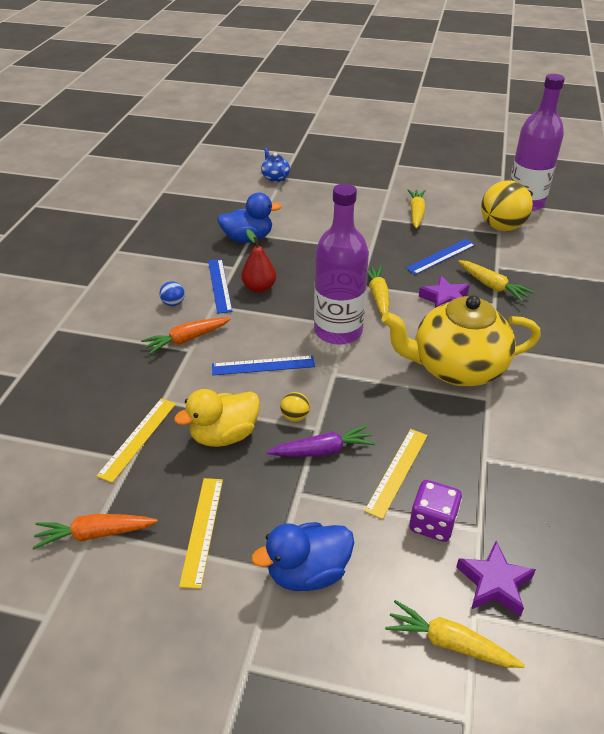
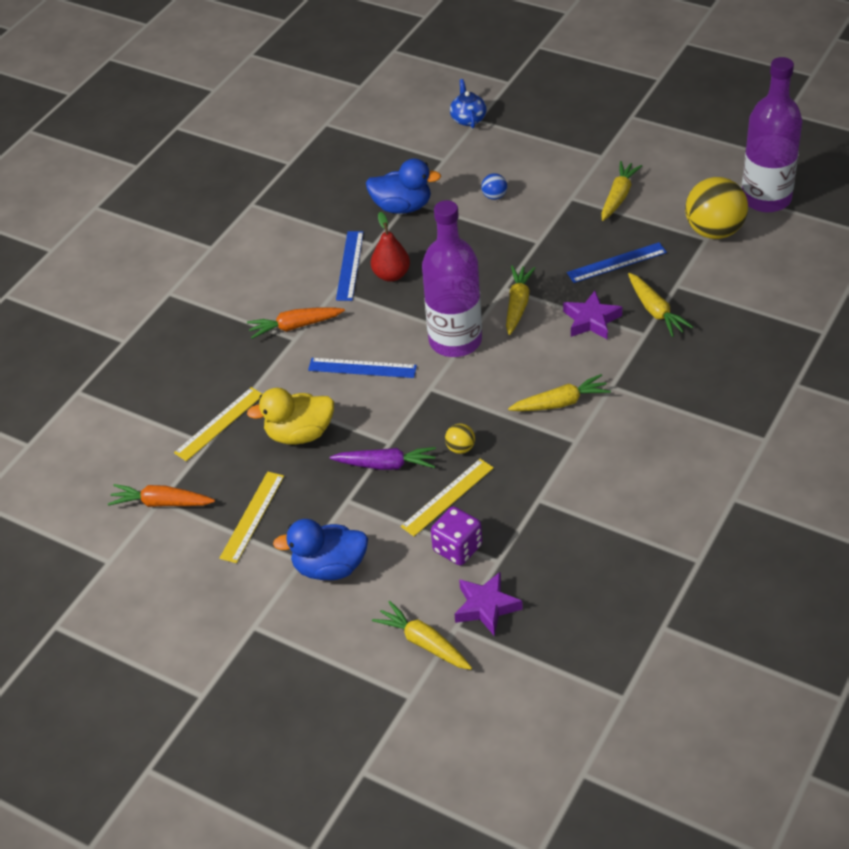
camera: 20 degrees right, 5 degrees up
blue ball [159,281,185,306] -> blue ball moved to [481,173,507,200]
yellow ball [280,392,310,422] -> yellow ball moved to [445,424,475,454]
yellow teapot [382,295,541,386] -> yellow carrot [508,374,611,411]

